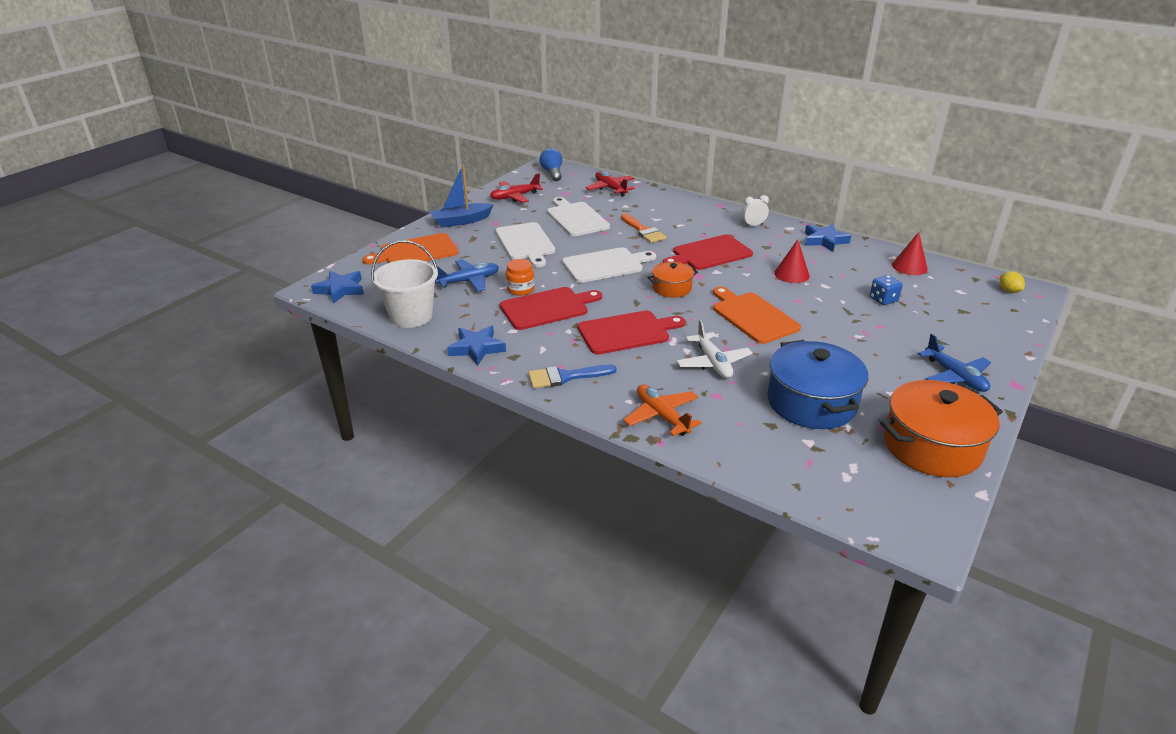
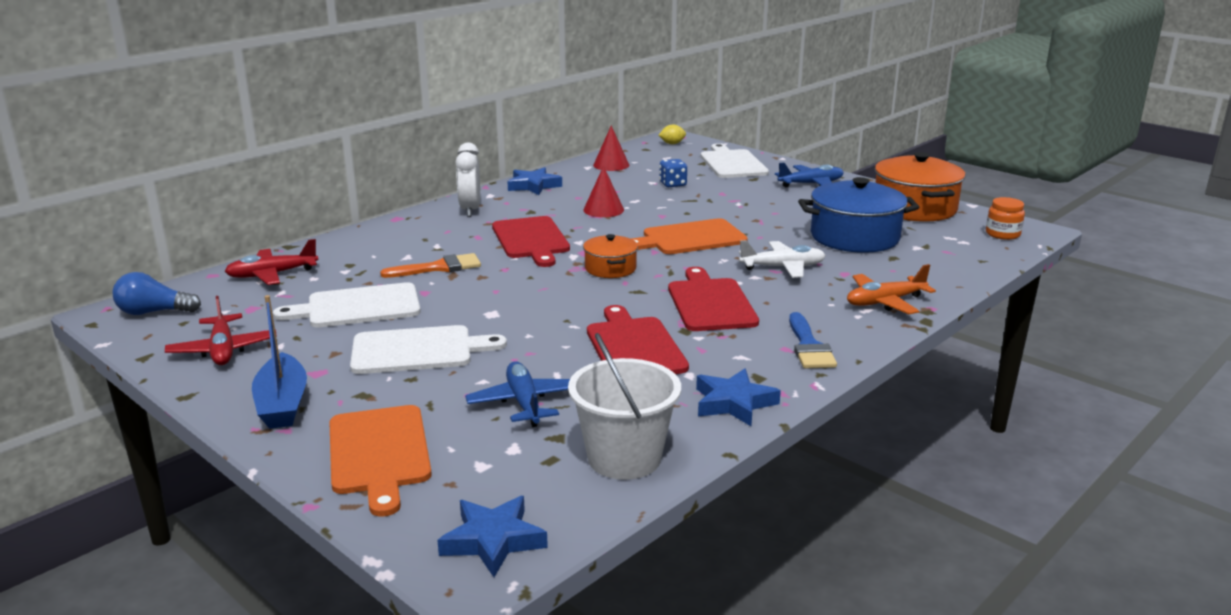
camera: 80 degrees left, 10 degrees down
orange jar [506,259,535,296] -> orange jar moved to [986,197,1025,240]
white cutting board [562,247,656,283] -> white cutting board moved to [700,143,769,178]
white clock [742,195,769,226] -> white clock [455,143,480,217], size x1.57

